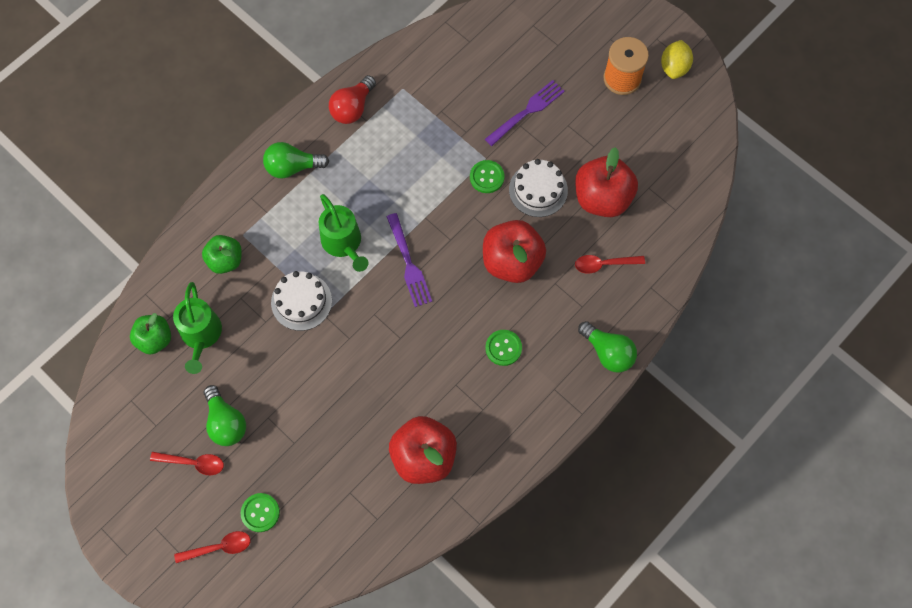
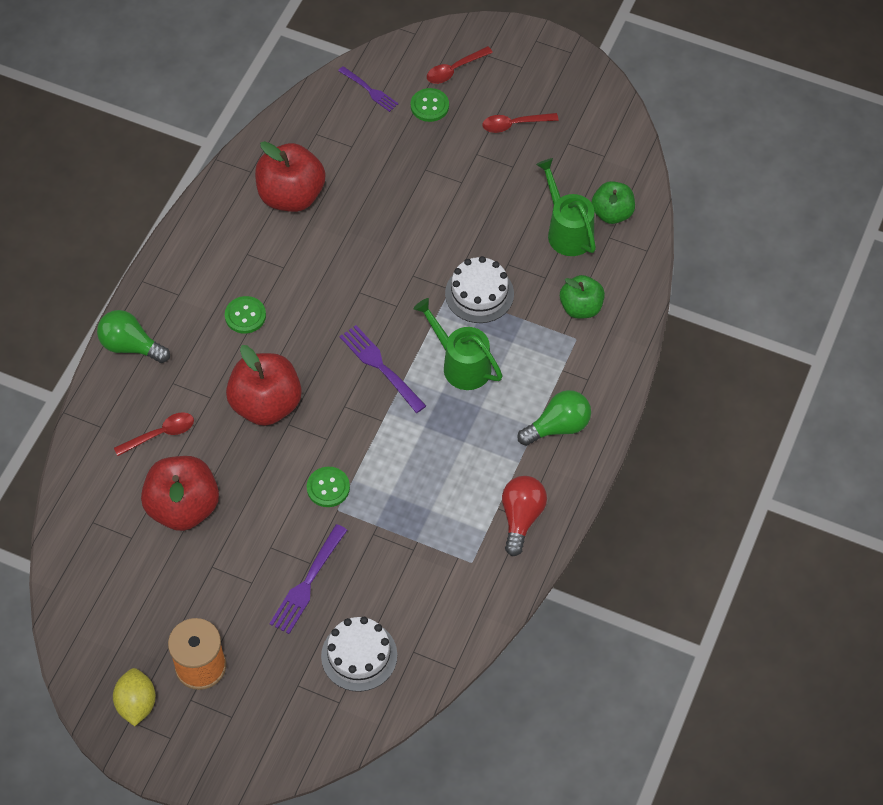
camera: 160 degrees right, 10 degrees down
green light bulb [204,385,246,446] -> none
white cake [509,159,568,217] -> white cake moved to [321,617,397,692]
none -> purple fork [338,66,398,112]

